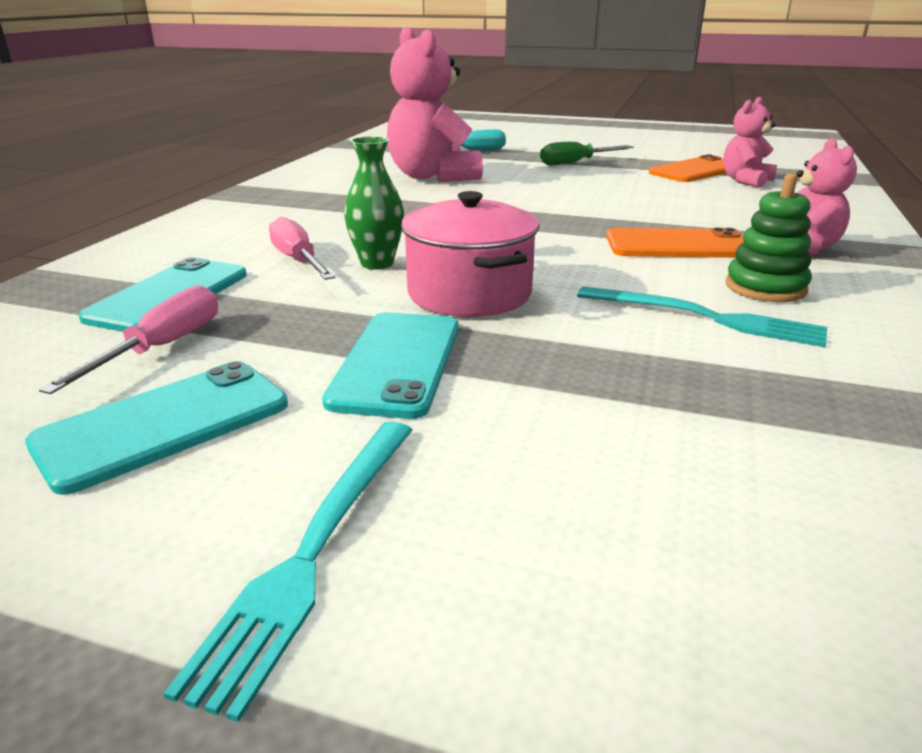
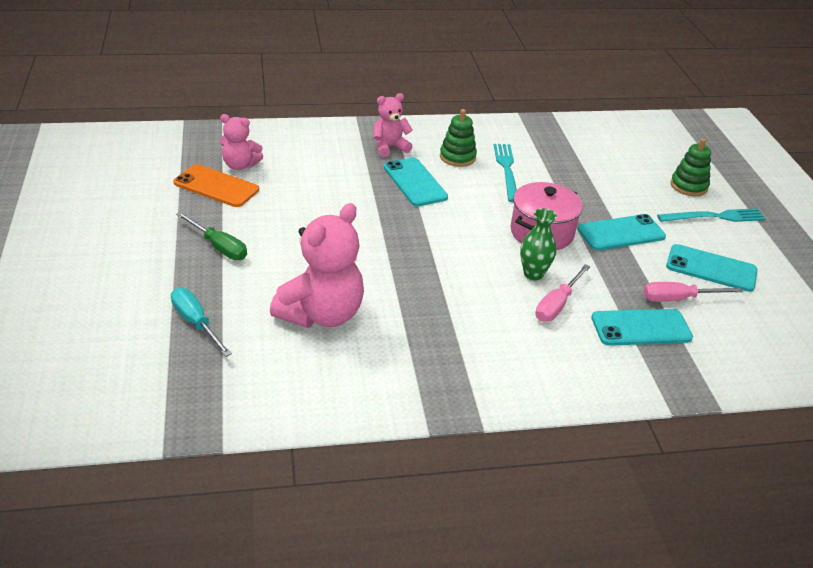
camera: 120 degrees left, 10 degrees up
orange phone [606,228,744,258] -> turquoise phone [384,157,448,206]
none -> green stacking toy [671,138,711,196]

